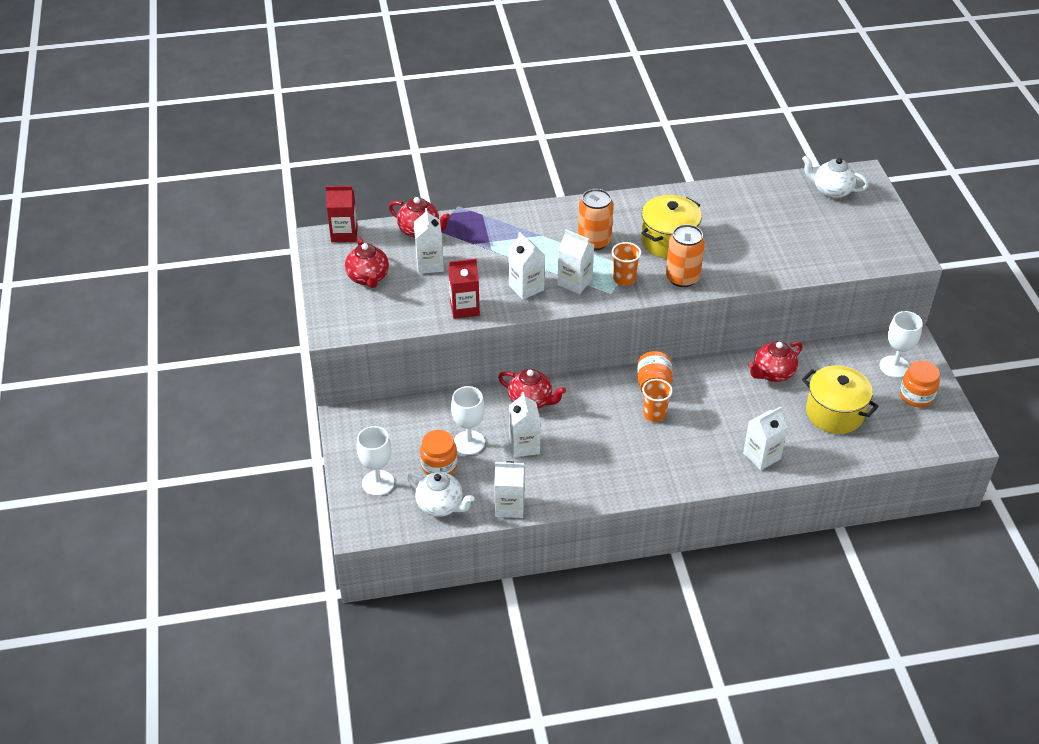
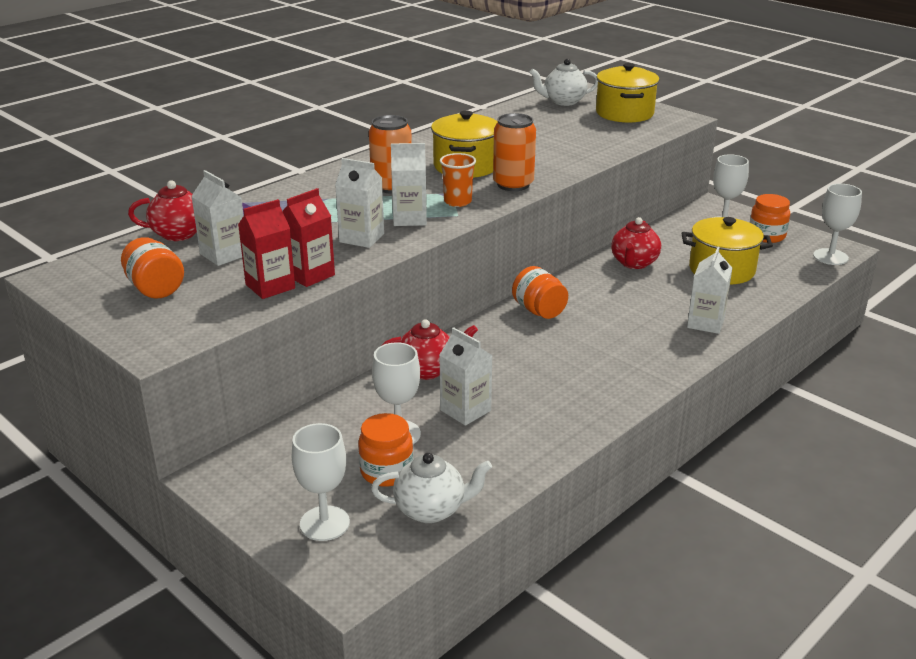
camera: 35 degrees left, 15 degrees down
red carton [326,186,358,242] -> red carton moved to [238,199,295,299]
red teapot [345,238,389,288] -> orange jar [121,237,184,299]
white carton [494,461,525,518] -> none
orange cup [642,379,673,422] -> none
none -> yellow pot [596,63,659,123]
none -> white goblet [813,184,862,265]

